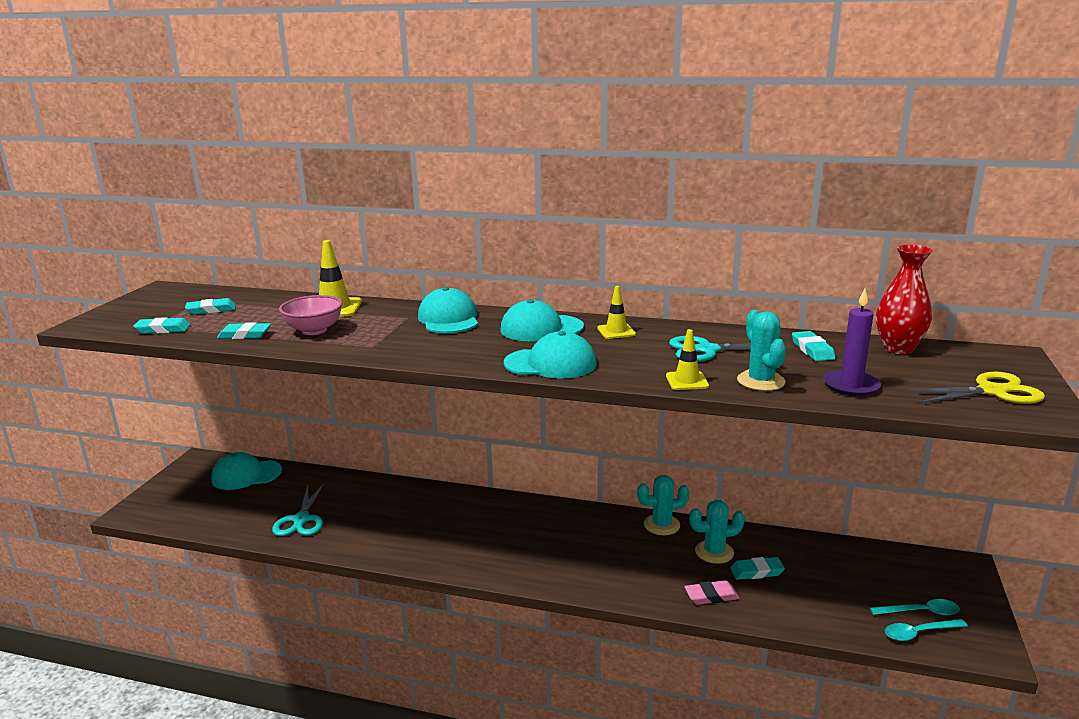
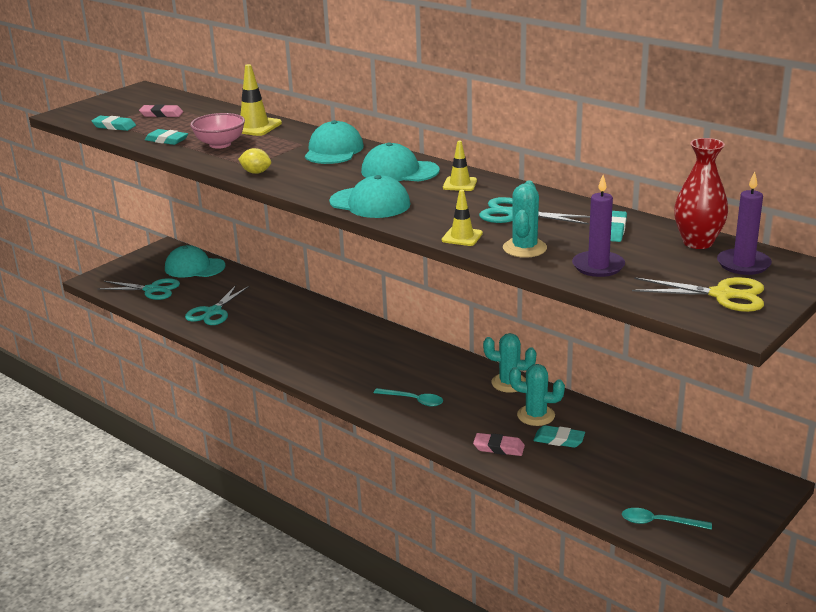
camera: 25 degrees right, 5 degrees up
turquoise eraser [185,298,236,315] -> pink eraser [139,104,183,117]
turquoise spoon [870,599,960,615] -> turquoise spoon moved to [374,388,443,407]
none -> turquoise scissors [98,278,180,300]
none -> yellow lemon [238,148,271,174]
none -> purple candle [717,172,772,275]

